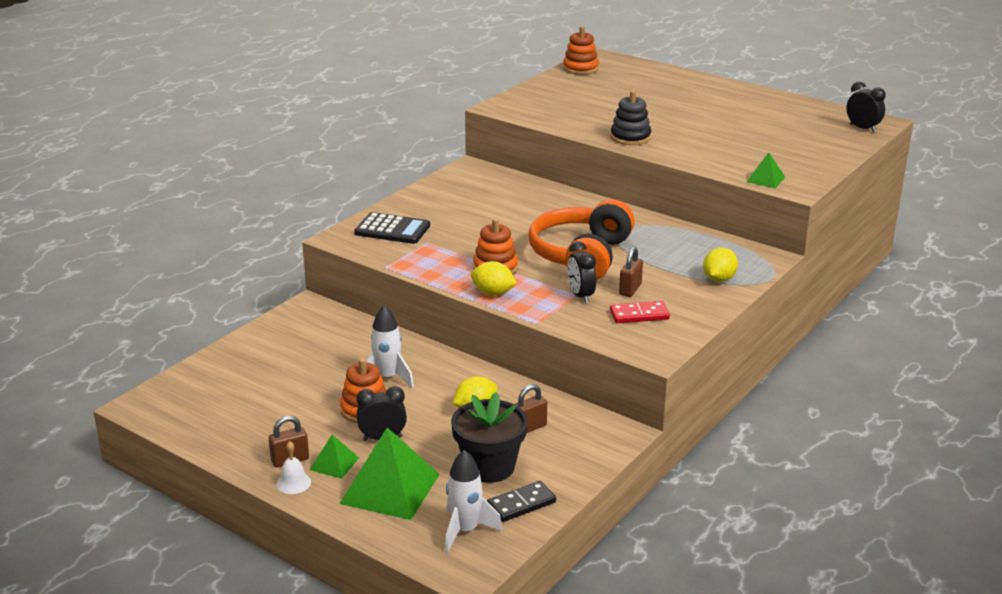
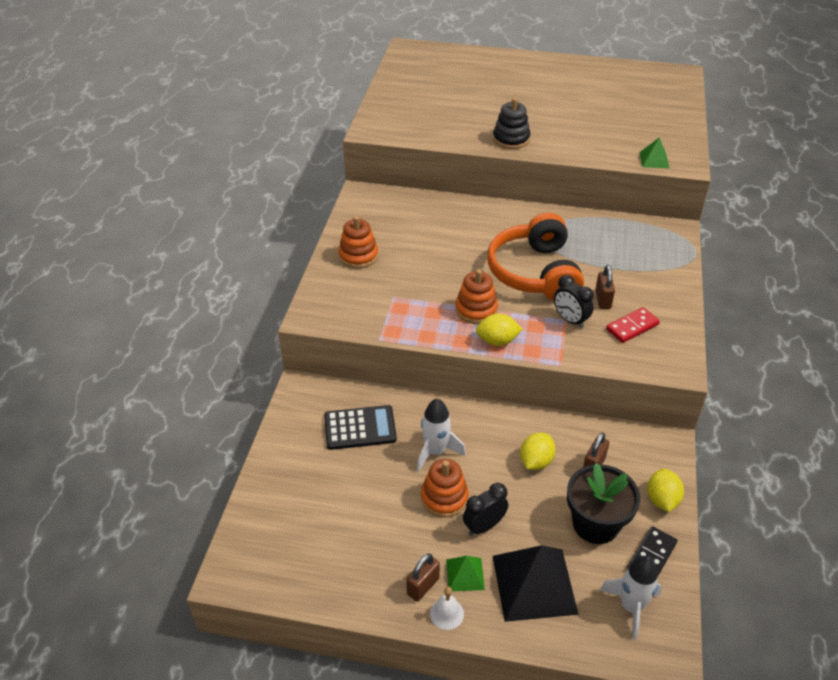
camera: 25 degrees left, 15 degrees up
green pyramid [339,428,440,520] -> black pyramid [493,545,579,622]
black calculator [354,212,430,244] -> black calculator moved to [324,405,397,450]
orange stacking toy [563,26,599,75] -> orange stacking toy moved to [338,216,378,268]
yellow lemon [703,247,738,282] -> yellow lemon moved to [647,469,684,512]
black clock [846,82,886,133] -> none

